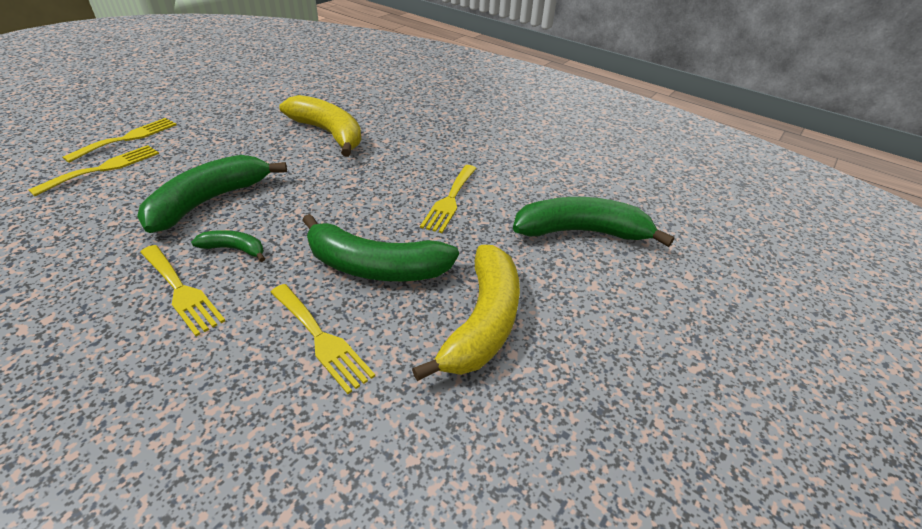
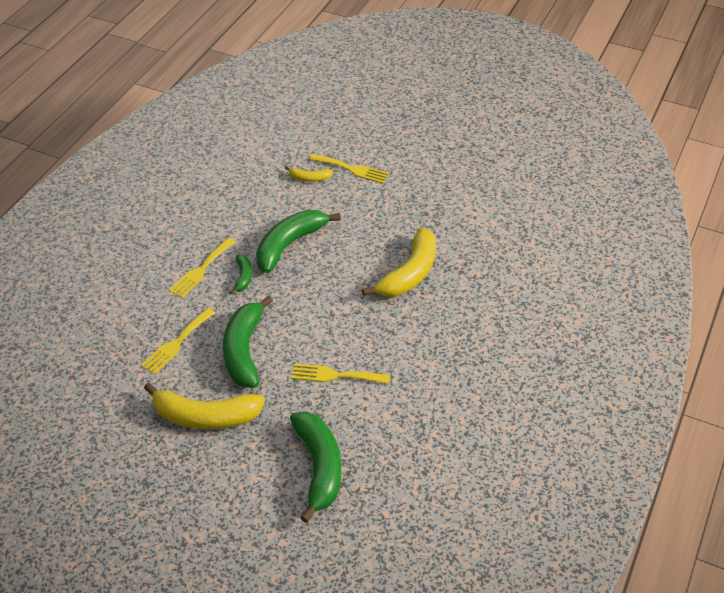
camera: 80 degrees right, 5 degrees up
yellow fork [29,145,159,196] -> yellow banana [285,166,333,182]
green banana [137,155,287,233] -> green banana turned 75 degrees counterclockwise [256,210,341,273]

